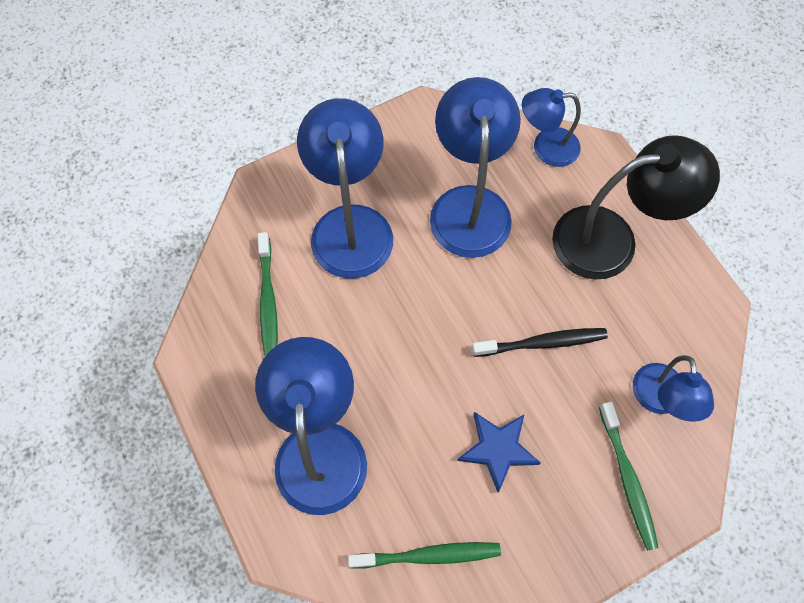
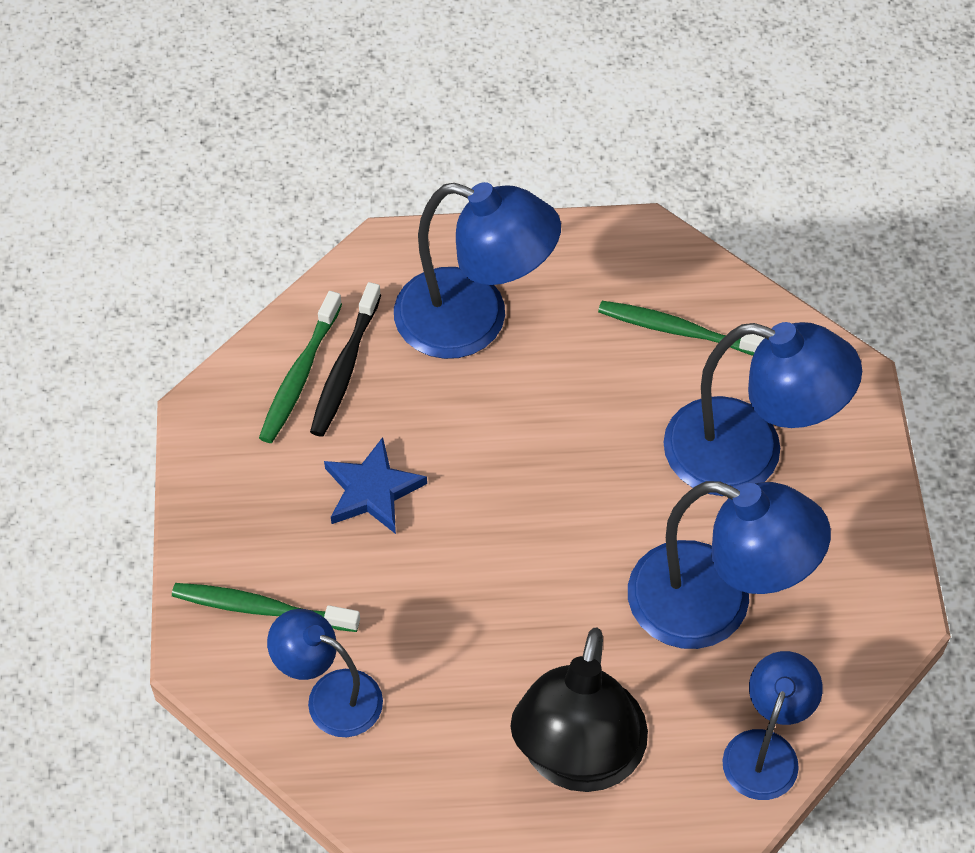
camera: 115 degrees right, 10 degrees down
black toothbrush [472,328,608,357] -> black toothbrush moved to [310,282,381,437]

